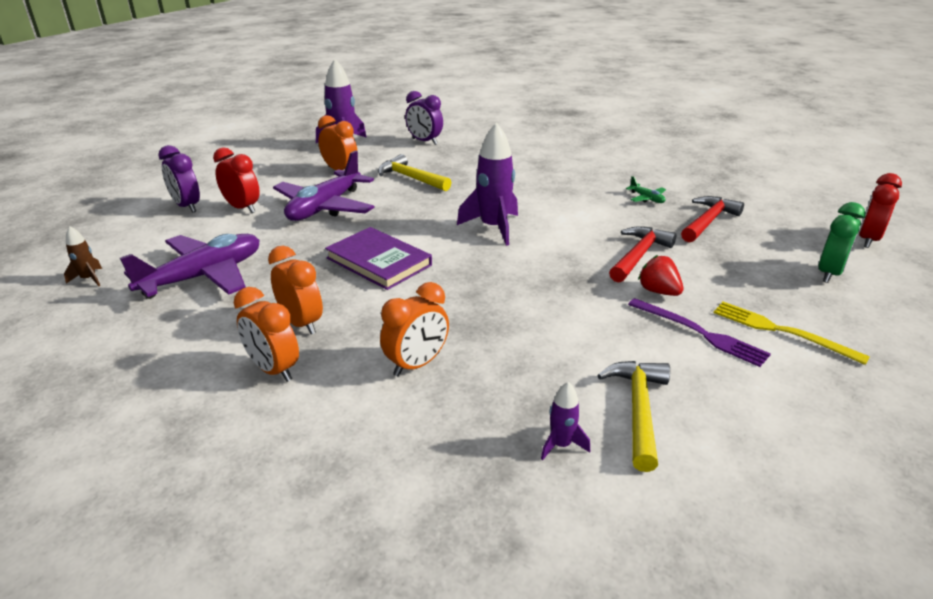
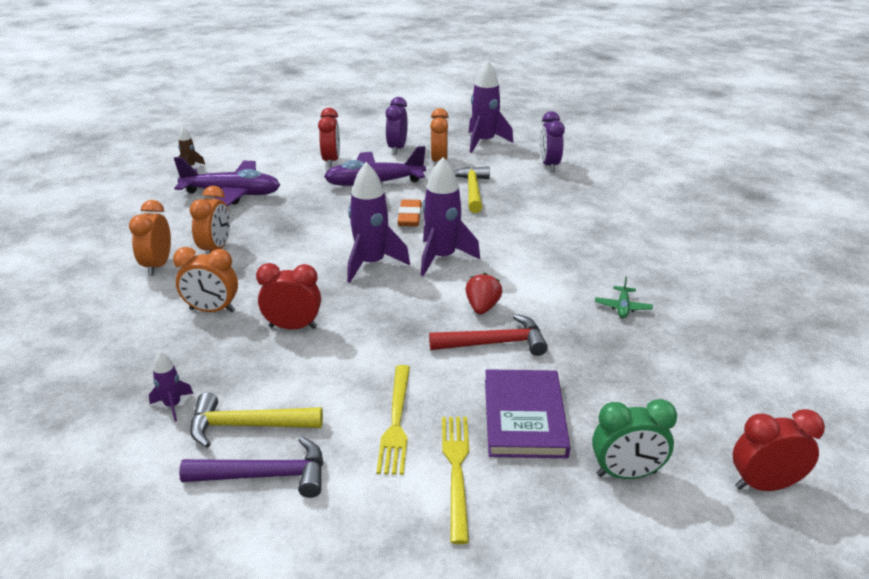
camera: 50 degrees right, 0 degrees up
purple clock [158,145,200,213] -> purple clock moved to [386,97,408,155]
purple book [325,227,432,290] -> purple book moved to [485,369,570,458]
yellow hammer [597,361,670,472] -> yellow hammer turned 150 degrees counterclockwise [190,392,323,448]
purple fork [628,298,771,367] -> yellow fork [376,365,410,475]
red strawberry [638,255,683,296] -> red strawberry moved to [466,273,502,314]
red hammer [681,196,744,243] -> none
none -> purple hammer [179,436,323,498]
none -> red clock [256,263,321,329]
none -> purple rocket [347,162,410,282]
none -> orange eraser [397,199,422,226]

